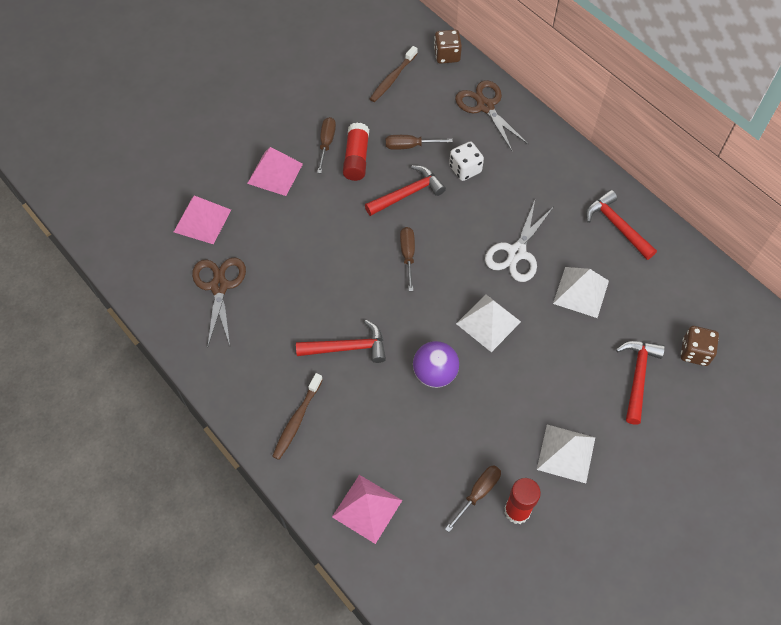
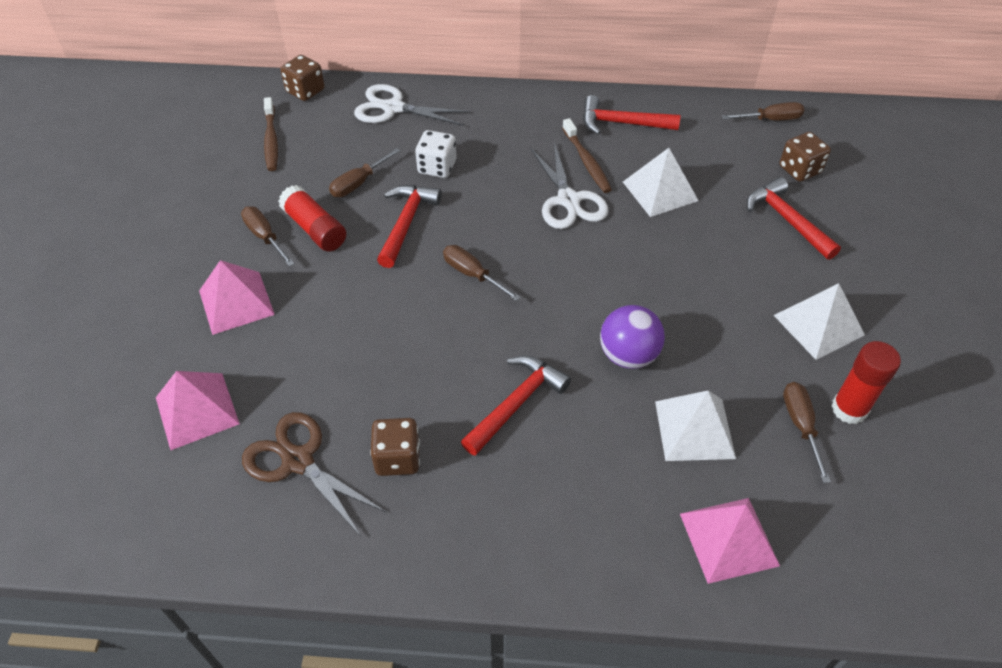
camera: 45 degrees left, 10 degrees down
brown toothbrush [272,373,323,460] -> brown toothbrush moved to [562,118,612,193]
brown scissors [455,80,529,151] -> white scissors [354,84,471,126]
white pyramid [456,295,521,352] -> white pyramid moved to [655,391,736,461]
none -> brown dice [370,418,420,476]
none -> brown screwdriver [722,102,804,120]

